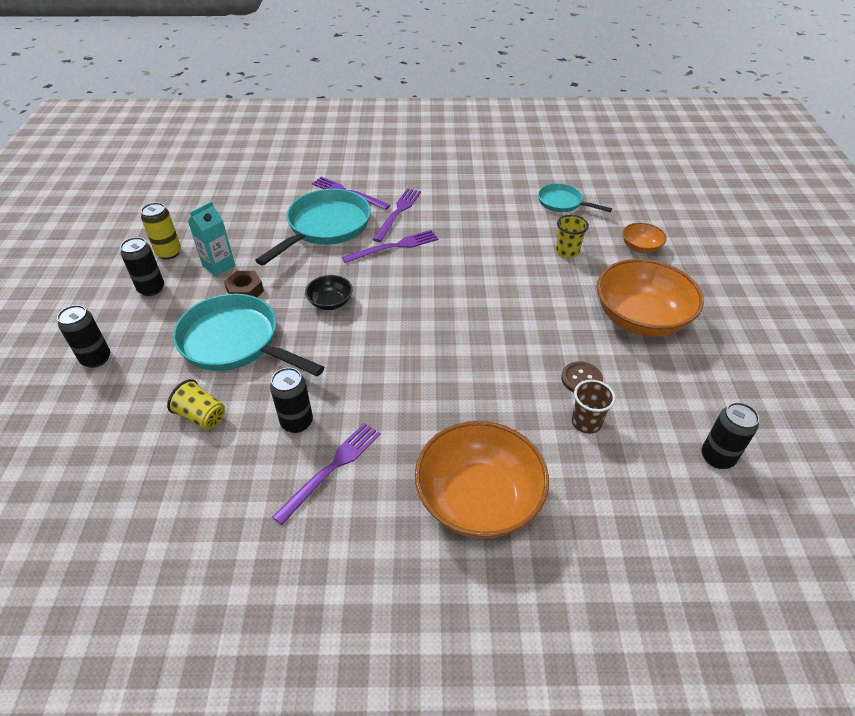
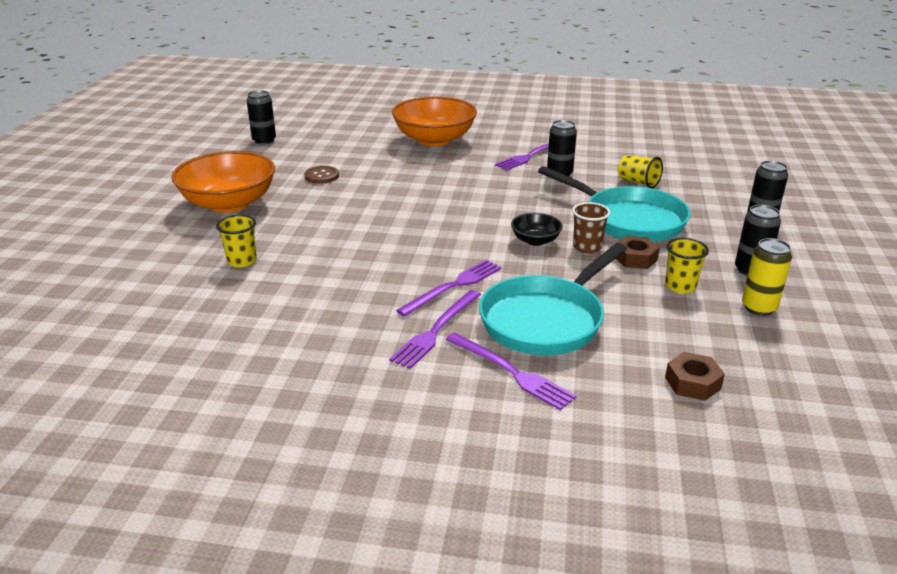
camera: 170 degrees left, 15 degrees down
turquoise carton [188,201,235,276] -> yellow cup [665,238,709,293]
purple fork [342,230,438,263] -> purple fork turned 150 degrees clockwise [396,260,502,317]
turquoise pan [538,183,612,212] -> none
brown cup [572,380,616,434] -> brown cup moved to [572,202,610,253]
orange bowl [622,223,667,253] -> none
none -> brown nut [665,352,725,401]

